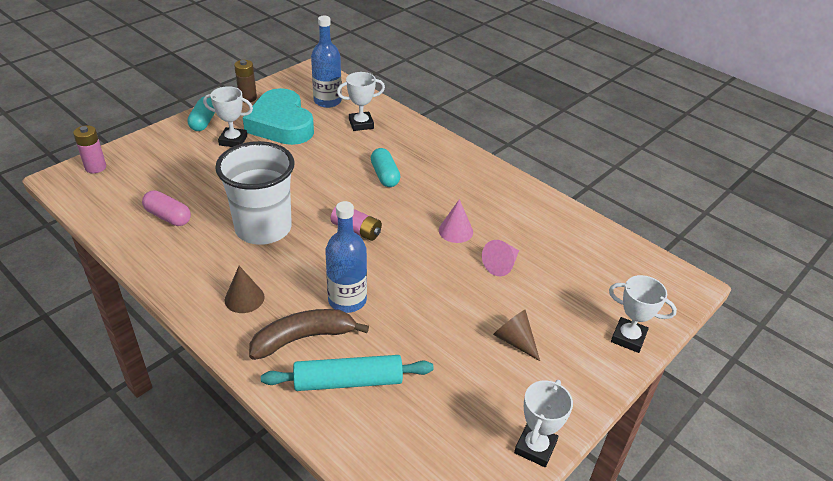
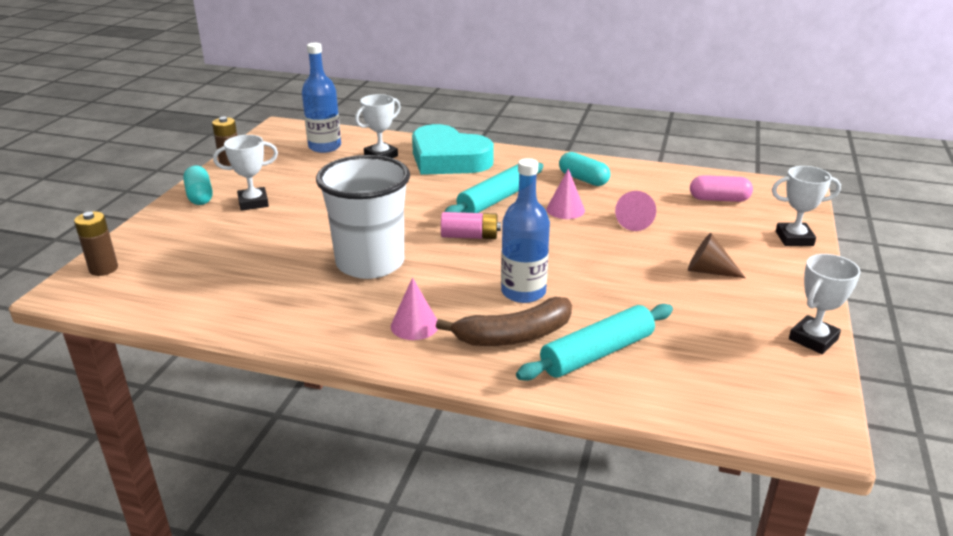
camera: 25 degrees left, 10 degrees down
pink battery [73,125,106,173] -> brown battery [74,211,118,276]
pink capsule [142,190,191,226] -> pink capsule moved to [690,175,753,202]
brown cone [225,266,265,313] -> pink cone [391,277,438,340]
turquoise heart [243,88,314,145] -> turquoise heart moved to [412,124,494,175]
brown banana [249,309,369,360] -> brown banana turned 150 degrees counterclockwise [436,297,572,346]
turquoise capsule [371,148,400,187] -> turquoise capsule moved to [559,152,610,186]
white trophy [514,380,573,467] -> white trophy turned 45 degrees clockwise [789,254,861,354]
none -> turquoise rolling pin [444,163,543,213]

